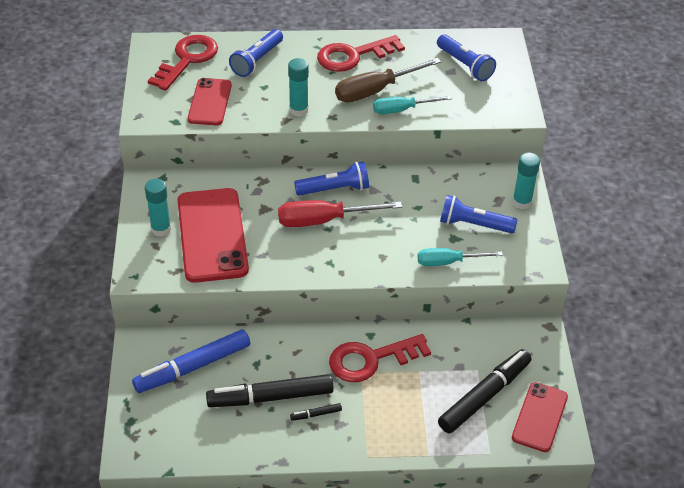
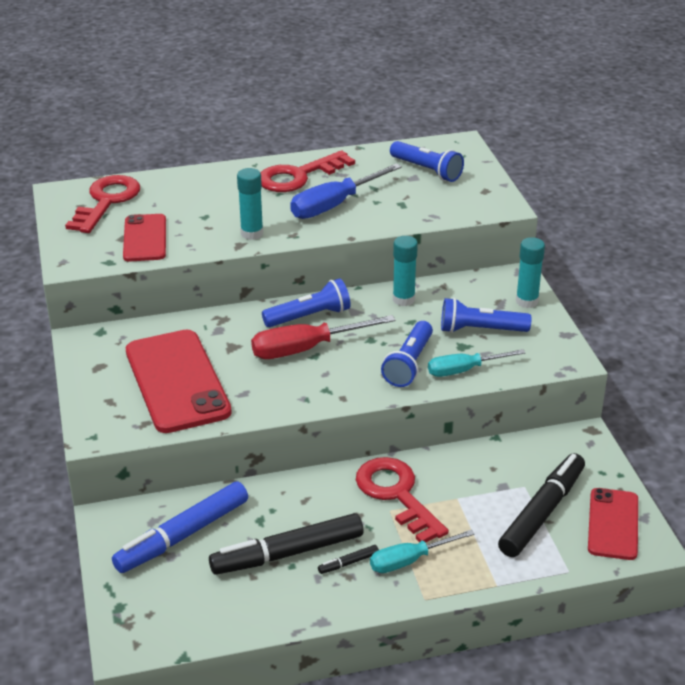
camera: 10 degrees left, 10 degrees down
turquoise glue stick [145,179,171,237] -> turquoise glue stick moved to [393,236,418,306]
blue flashlight [229,29,283,77] -> blue flashlight moved to [381,321,433,387]
red key [329,334,431,382] -> red key turned 90 degrees clockwise [356,457,449,543]
brown screwdriver [335,58,441,102] -> blue screwdriver [290,163,402,219]
turquoise screwdriver [373,96,452,114] -> turquoise screwdriver moved to [370,530,475,573]

